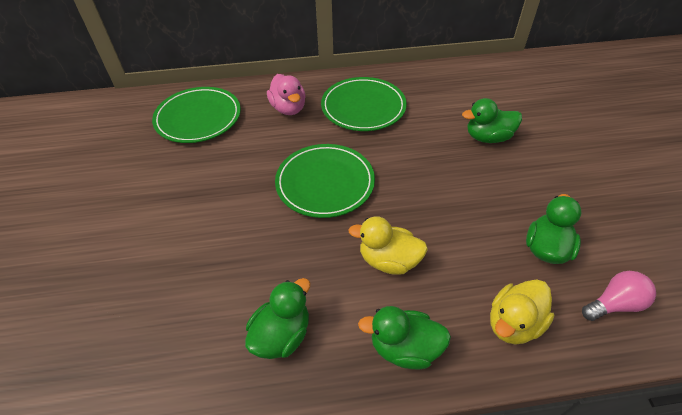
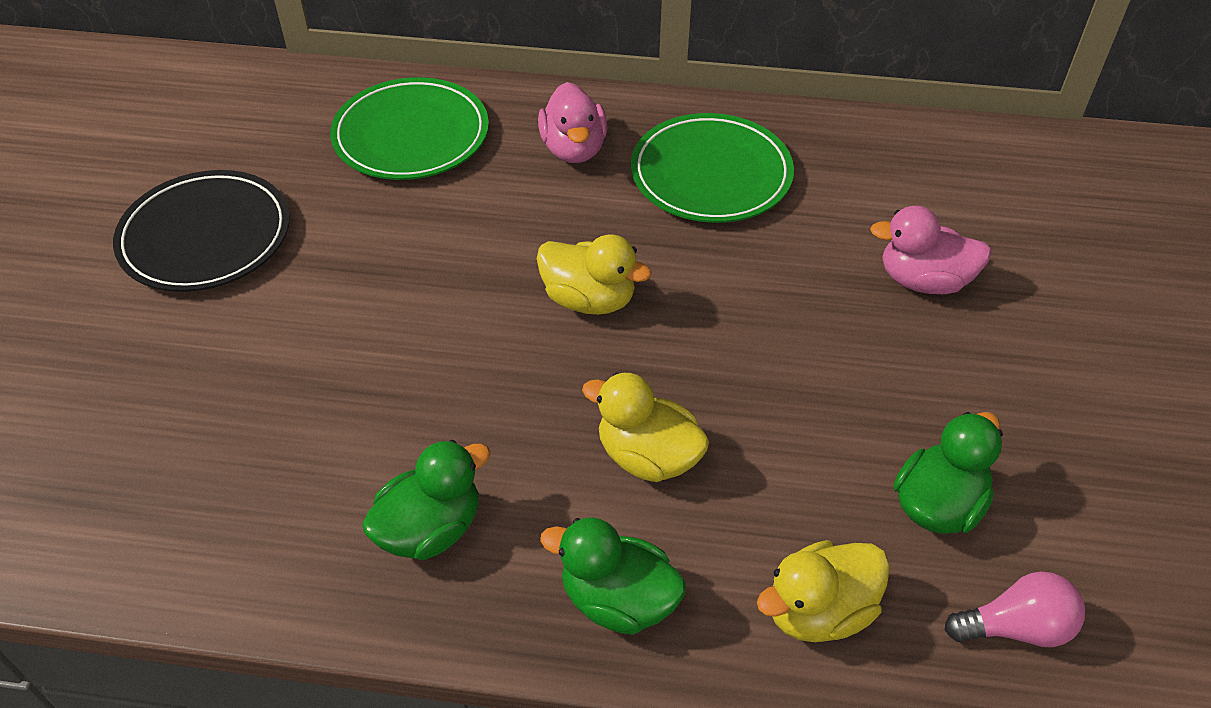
camera: 15 degrees right, 0 degrees up
green plate [275,144,375,218] -> yellow duck [537,234,651,315]
green duck [462,98,522,143] -> pink duck [870,206,992,294]
none -> black plate [113,170,290,292]

